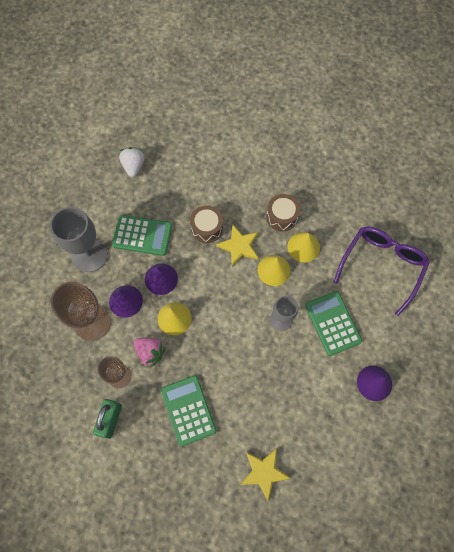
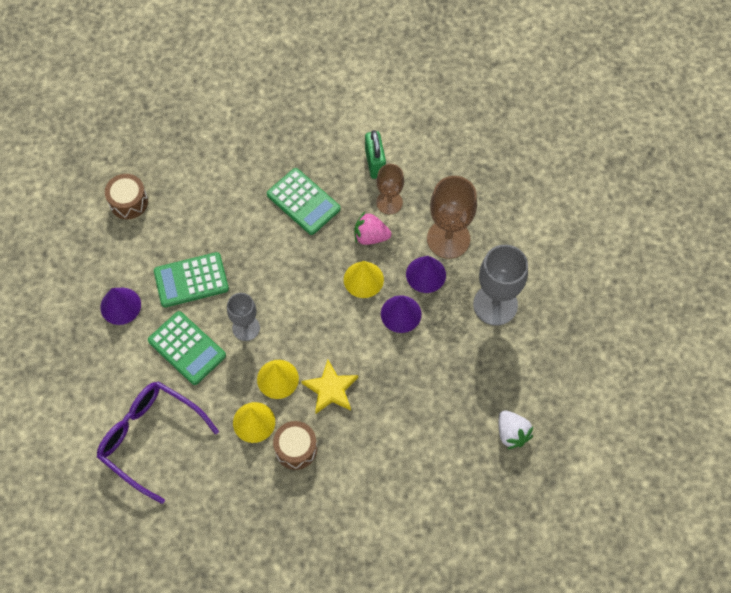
camera: 155 degrees right, 5 degrees down
green calculator [112,215,172,256] -> green calculator moved to [154,252,229,307]
brown drum [190,205,223,243] -> brown drum moved to [105,174,148,219]
yellow star [240,448,290,501] -> none
purple glasses [334,227,430,316] -> purple glasses turned 120 degrees clockwise [97,381,219,504]

